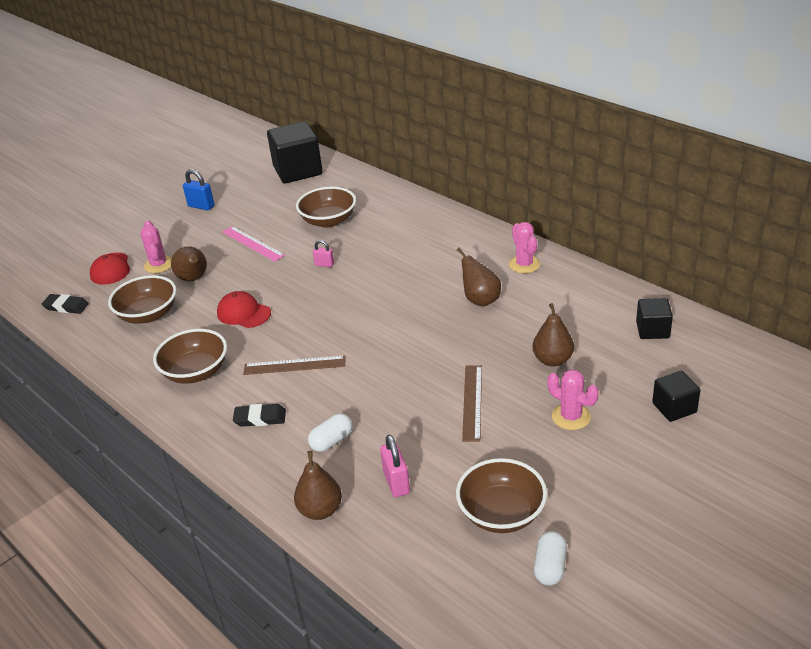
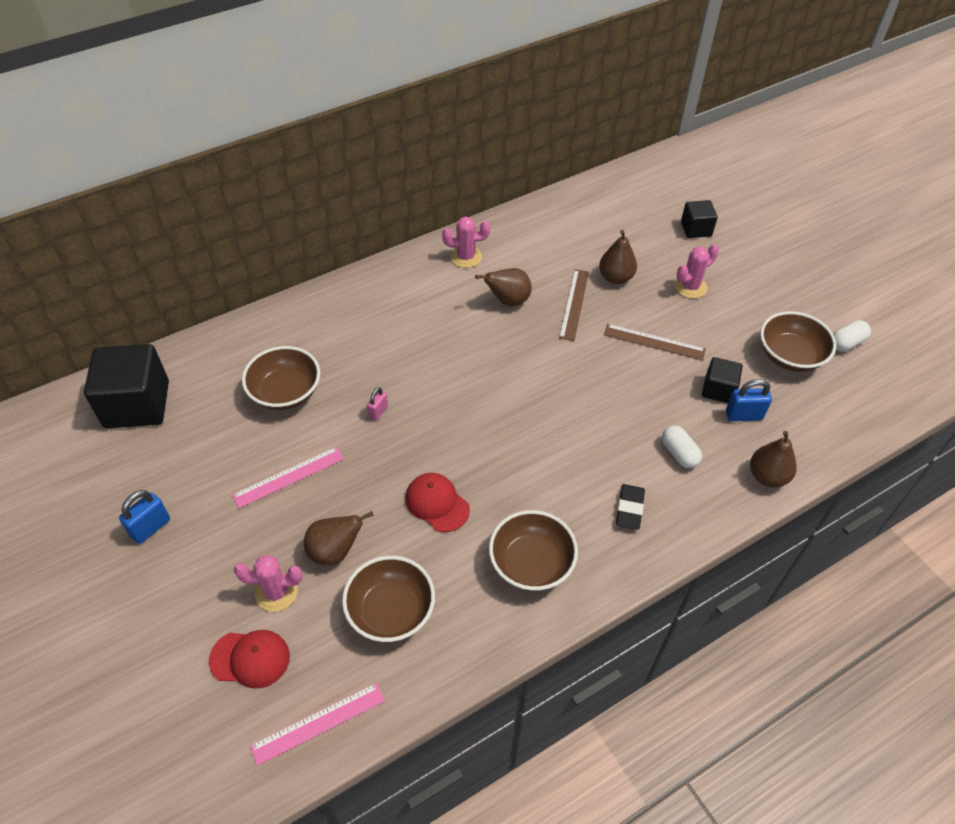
camera: 80 degrees left, 15 degrees up
black eraser [42,294,89,314] -> pink ruler [250,683,385,766]
red cap [217,291,271,328] -> red cap turned 90 degrees clockwise [405,473,470,532]
brown ruler [243,356,346,375] -> brown ruler moved to [559,269,589,341]
pink padlock [380,435,410,497] -> blue padlock [726,379,772,421]
white capsule [534,531,567,586] -> white capsule turned 60 degrees counterclockwise [833,320,871,352]
black cube [636,298,673,339] -> black cube moved to [702,357,743,403]

